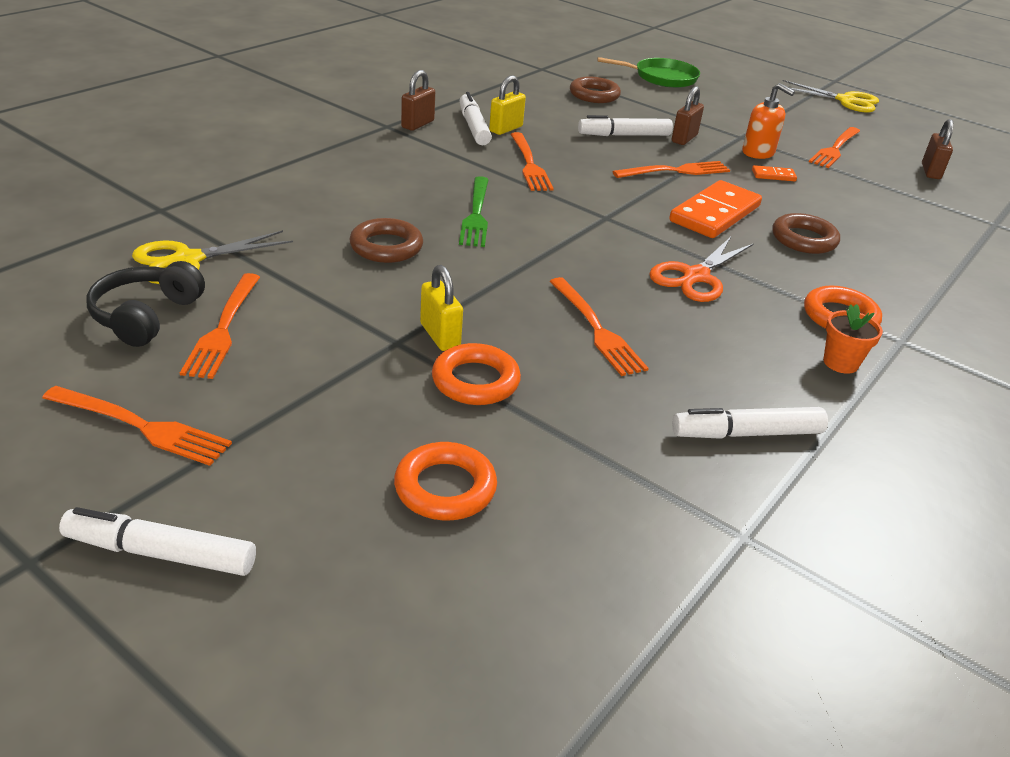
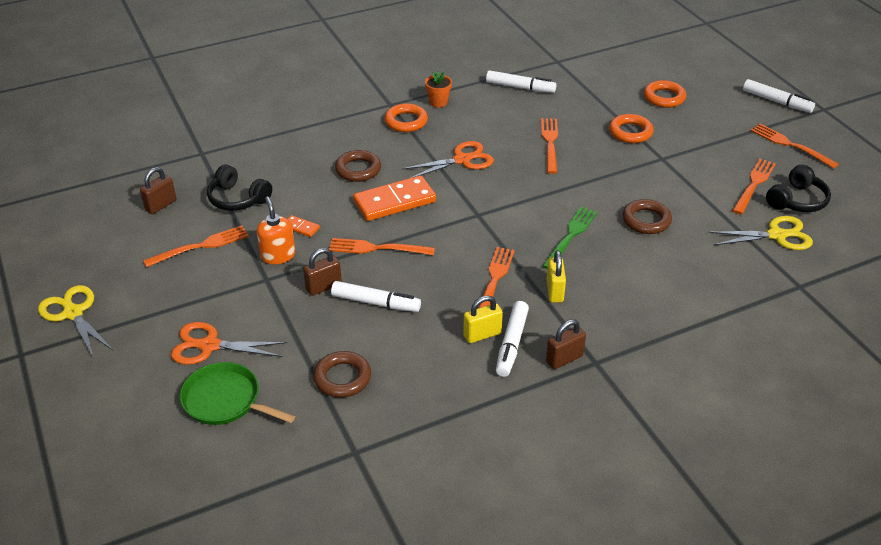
camera: 150 degrees left, 5 degrees up
yellow padlock [420,265,463,351] -> yellow padlock moved to [546,250,566,303]
none -> orange scissors [171,322,287,365]
none -> black headphones [207,164,272,211]

